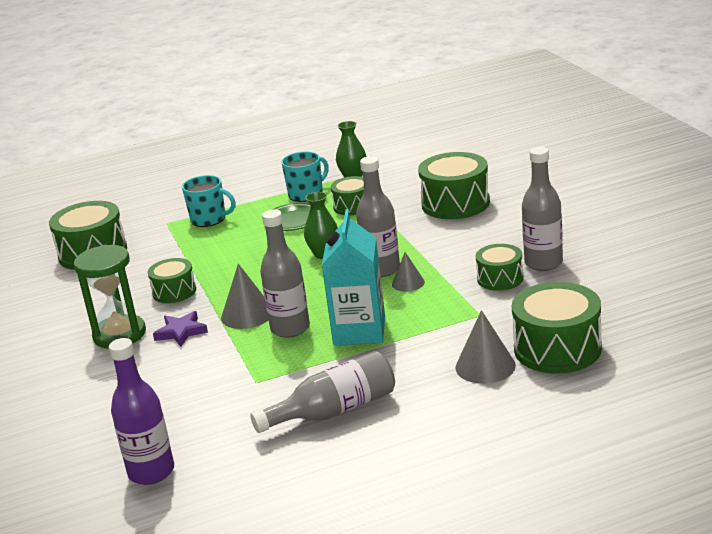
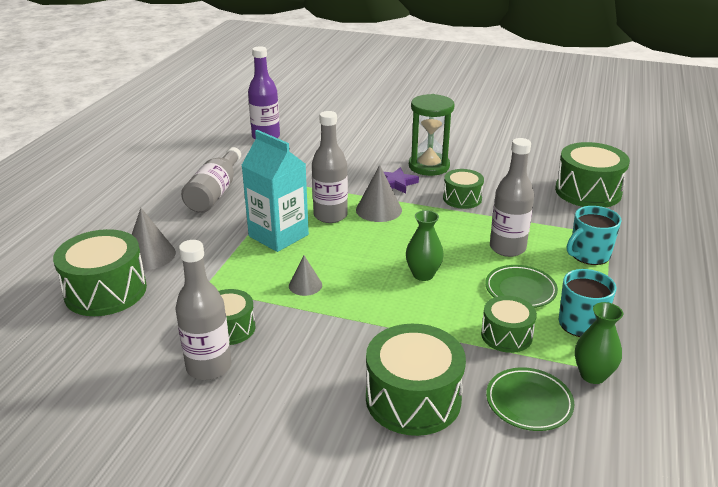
camera: 125 degrees right, 5 degrees up
grey bottle [356,156,400,277] -> grey bottle moved to [490,138,534,257]
none -> green plate [486,367,574,431]

